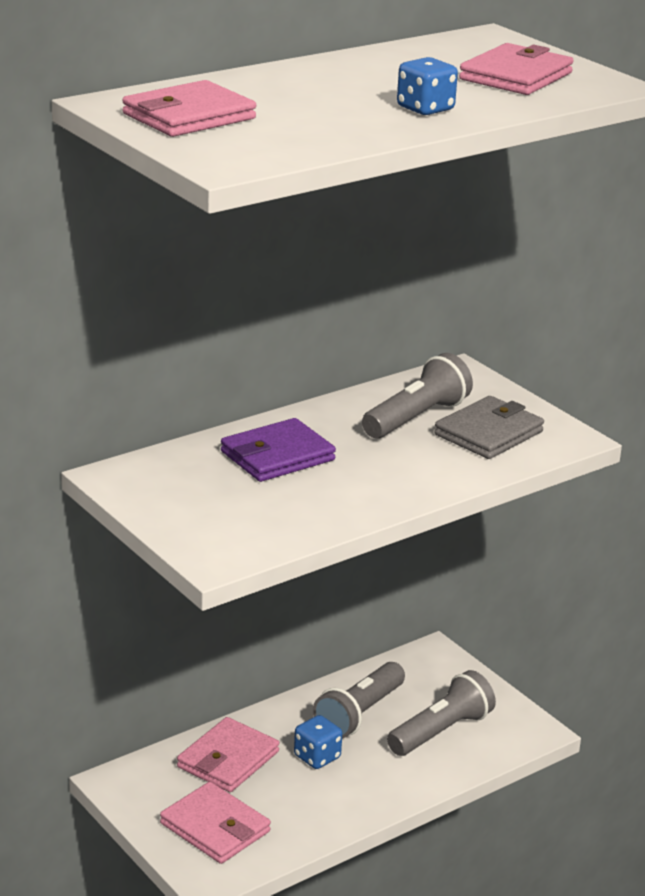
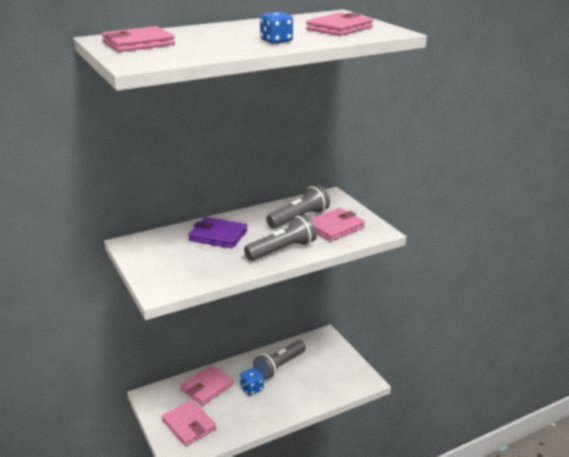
camera: 10 degrees right, 0 degrees up
purple wallet [221,418,336,482] -> purple wallet turned 45 degrees clockwise [188,217,247,248]
grey flashlight [387,670,496,756] -> grey flashlight moved to [244,214,317,261]
grey wallet [435,396,544,459] -> pink wallet [311,208,365,241]

